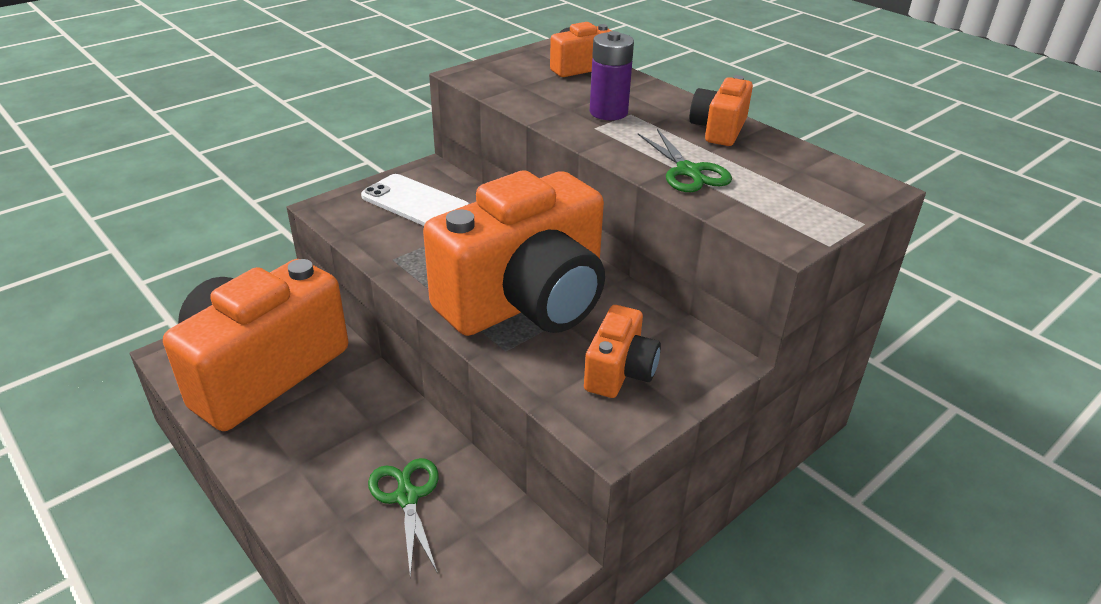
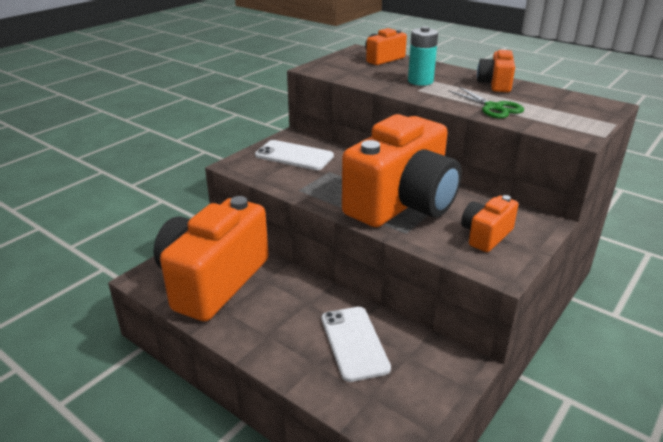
camera: 10 degrees left, 5 degrees down
green scissors [368,458,439,577] -> white phone [322,307,391,382]
orange camera [584,305,661,398] -> orange camera turned 150 degrees counterclockwise [461,195,518,252]
purple battery [590,31,634,120] -> turquoise battery [408,26,438,86]

